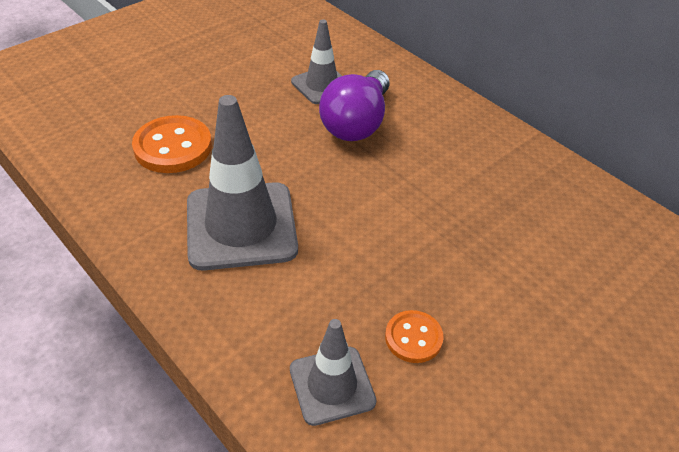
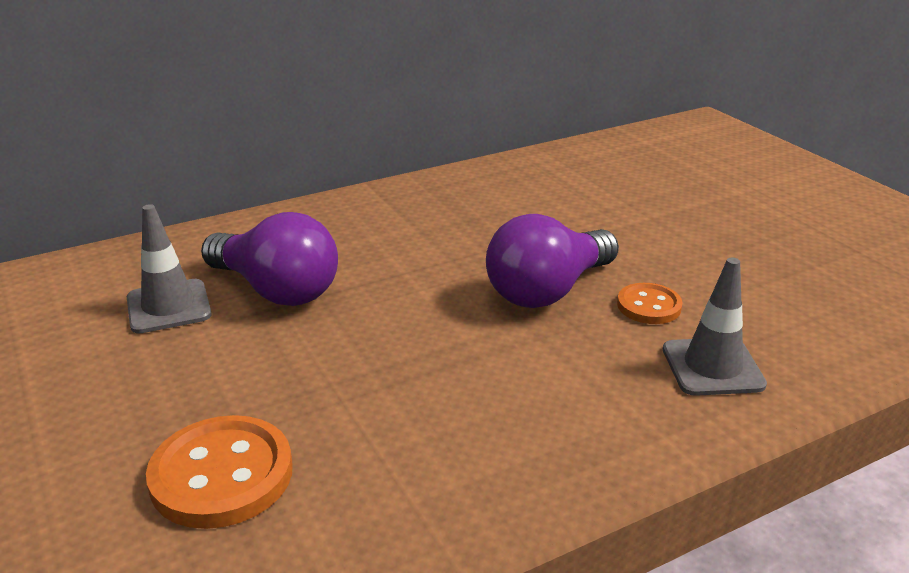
camera: 75 degrees left, 15 degrees down
grey traffic cone [187,95,298,271] -> none
none -> purple light bulb [486,214,619,308]

